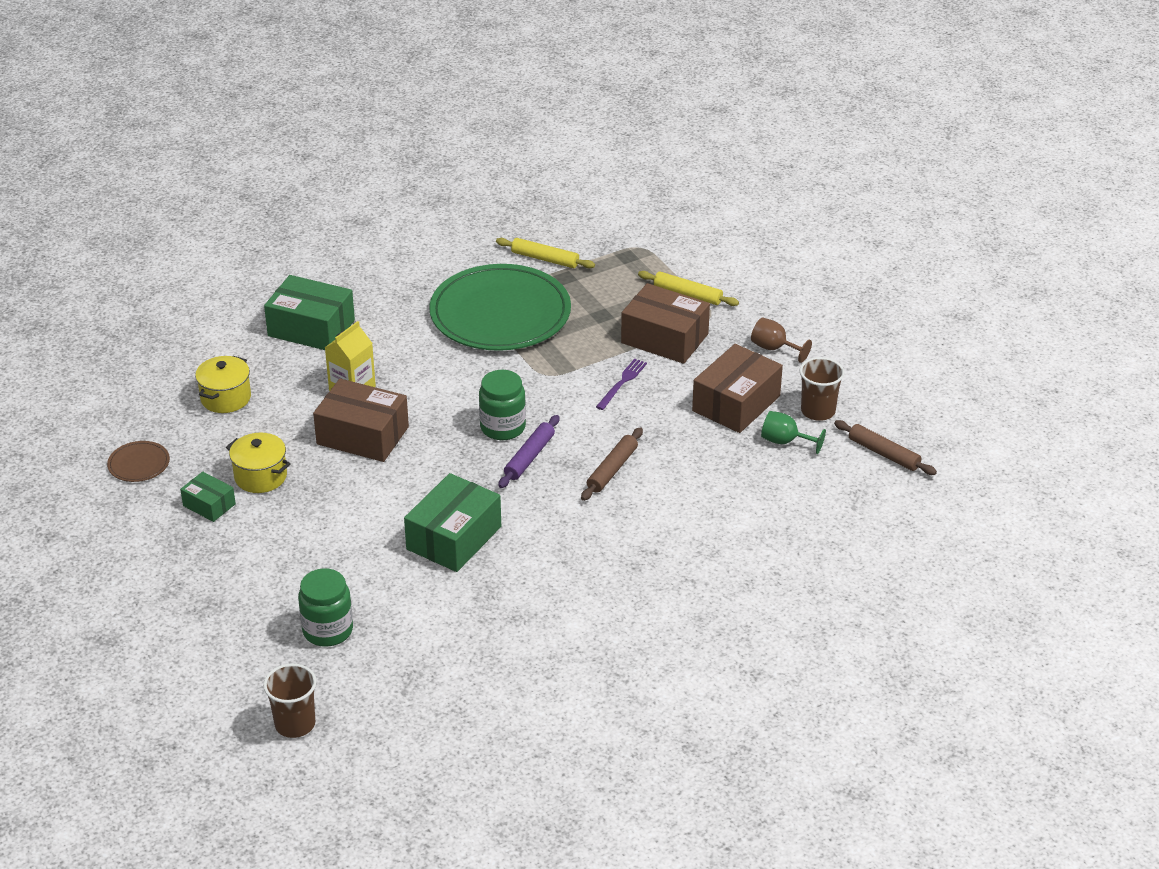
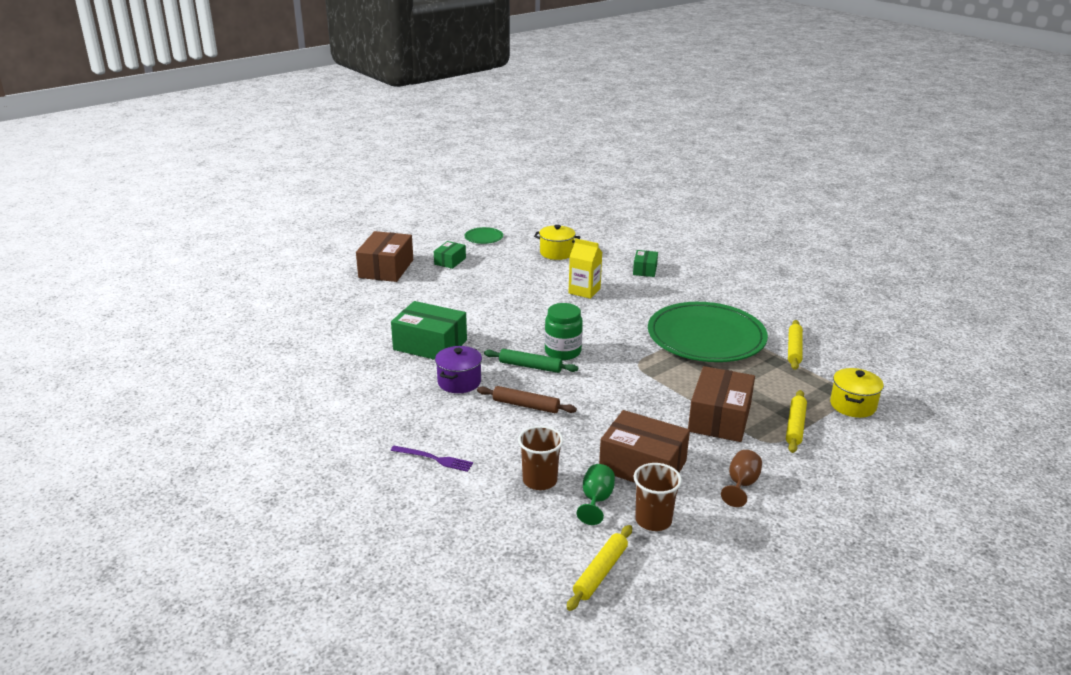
camera: 80 degrees right, 10 degrees down
brown plate [107,441,170,482] -> green plate [465,227,503,244]
yellow pot [226,433,291,493] -> yellow pot moved to [830,368,884,418]
brown cup [263,663,317,738] -> brown cup moved to [518,426,563,490]
green box [264,275,355,350] -> green box [633,250,658,277], size x0.54
green jar [298,568,353,647] -> none
brown box [313,379,409,462] -> brown box moved to [356,231,413,282]
purple rolling pin [498,415,560,488] -> green rolling pin [484,349,578,373]
purple fork [596,359,647,410] -> purple fork moved to [390,446,473,472]
brown rolling pin [834,420,937,475] -> yellow rolling pin [567,525,632,611]
none -> purple pot [435,346,482,393]

